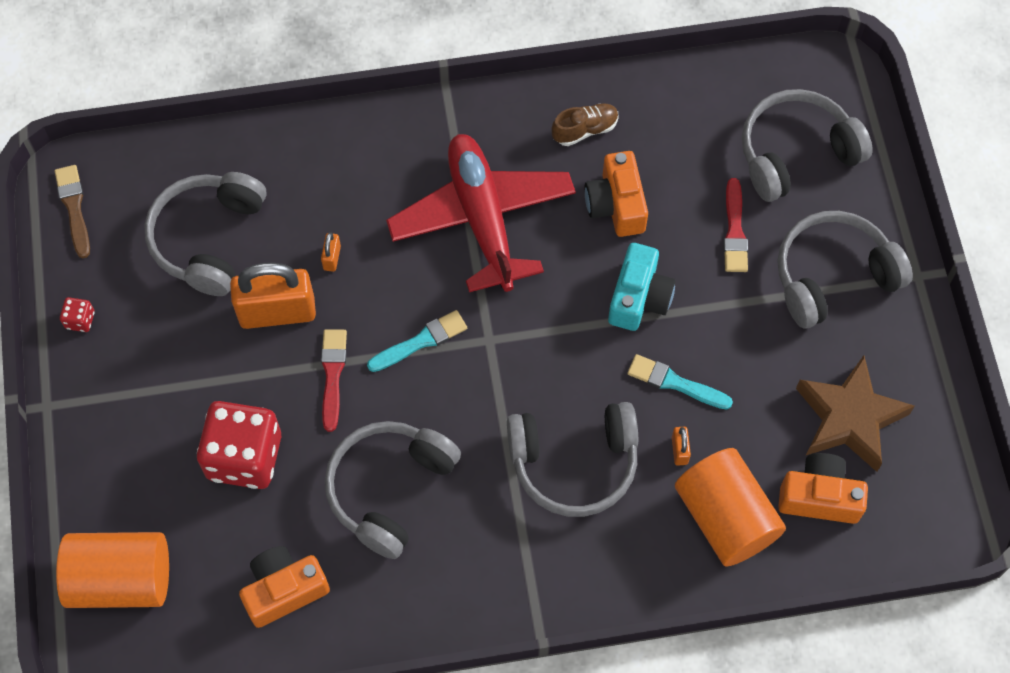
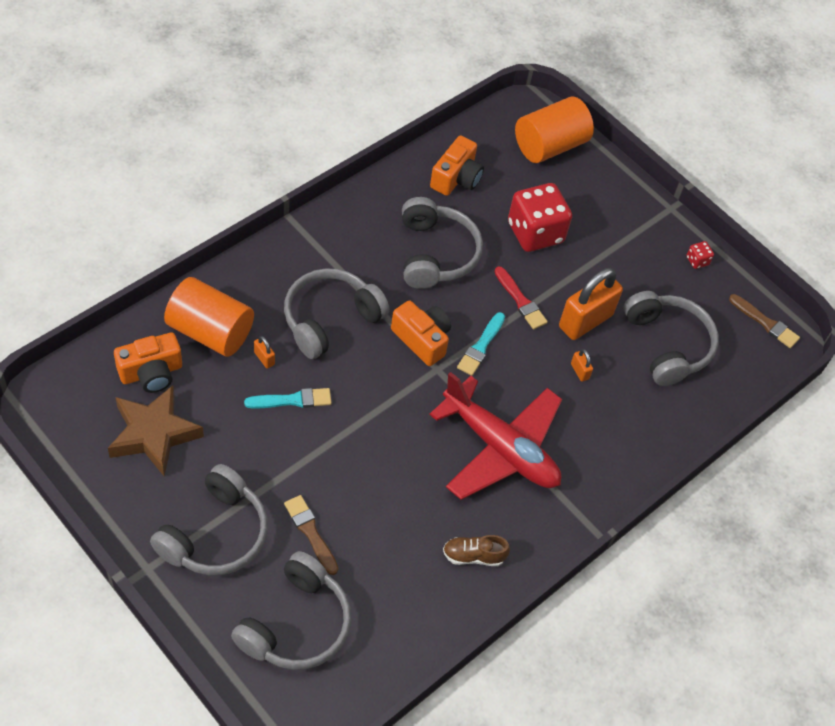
camera: 140 degrees right, 10 degrees down
brown shoe [551,103,619,146] -> brown shoe turned 60 degrees clockwise [443,535,510,566]
orange camera [584,151,648,237] -> orange camera moved to [391,301,451,366]
turquoise camera [608,243,676,331] -> none
red brush [723,178,748,272] -> brown brush [284,495,338,575]

